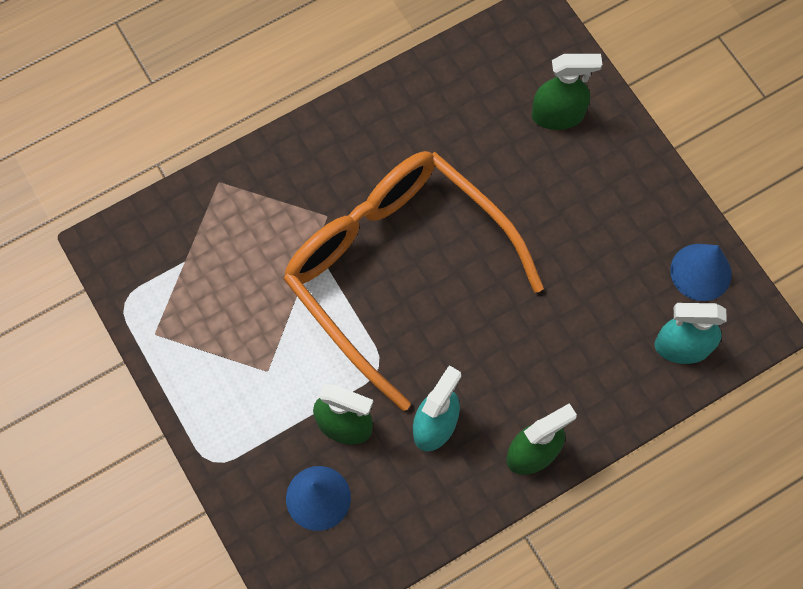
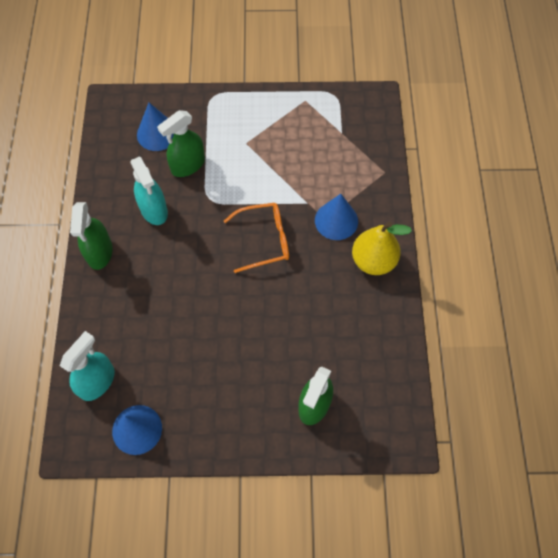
camera: 120 degrees right, 5 degrees down
orange glasses [283,151,544,411] -> orange glasses [224,203,289,273], size x0.44
none -> blue cone [315,194,358,240]
none -> yellow pear [352,222,412,275]

